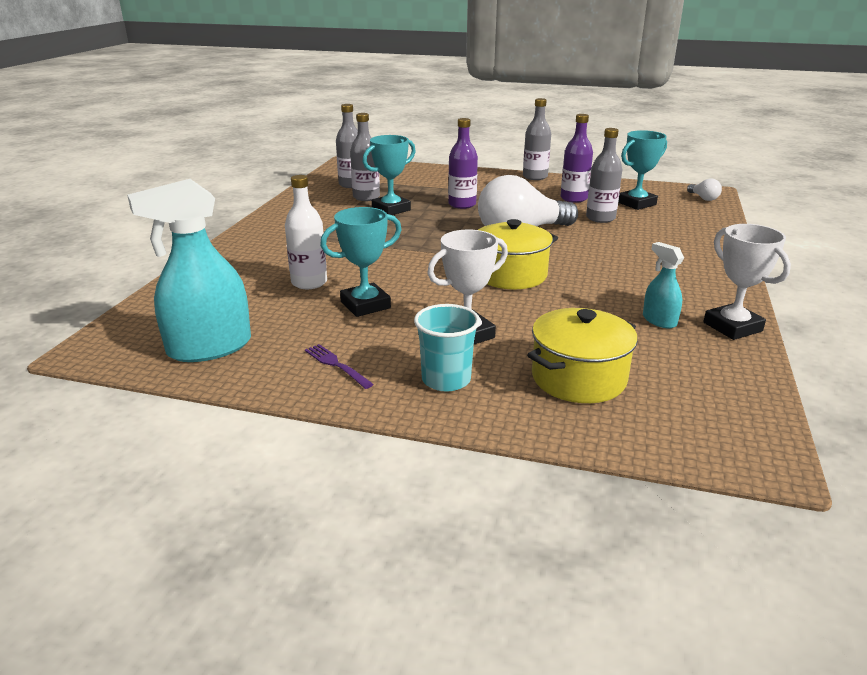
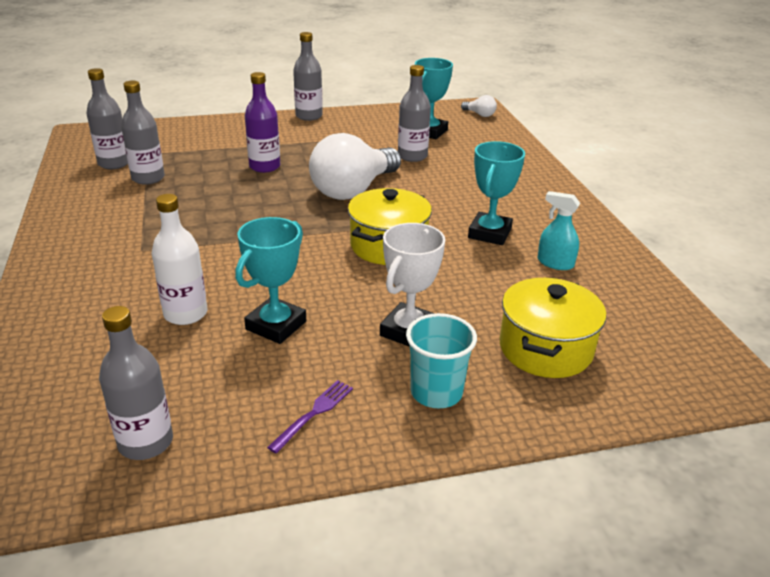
camera: 30 degrees left, 5 degrees up
turquoise spray bottle [127,179,251,362] -> grey bottle [99,306,173,460]
purple fork [305,344,374,389] -> purple fork turned 105 degrees clockwise [267,380,353,454]
turquoise trophy [363,135,416,215] -> turquoise trophy moved to [468,141,525,245]
purple bottle [560,114,593,203] -> none
white trophy [703,224,791,340] -> none

